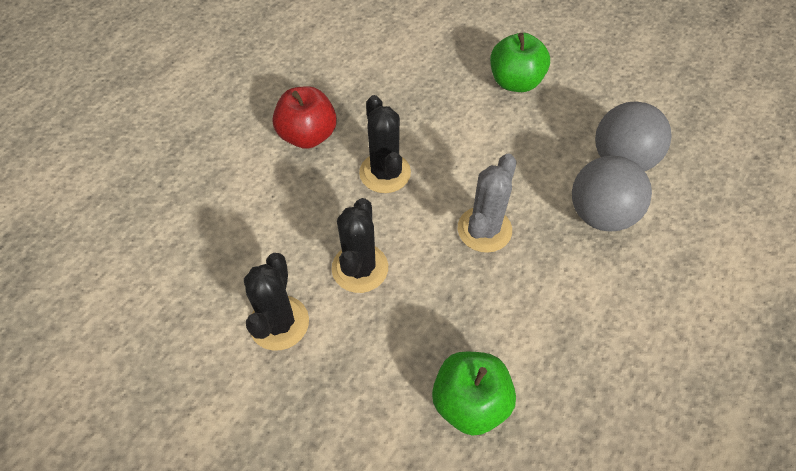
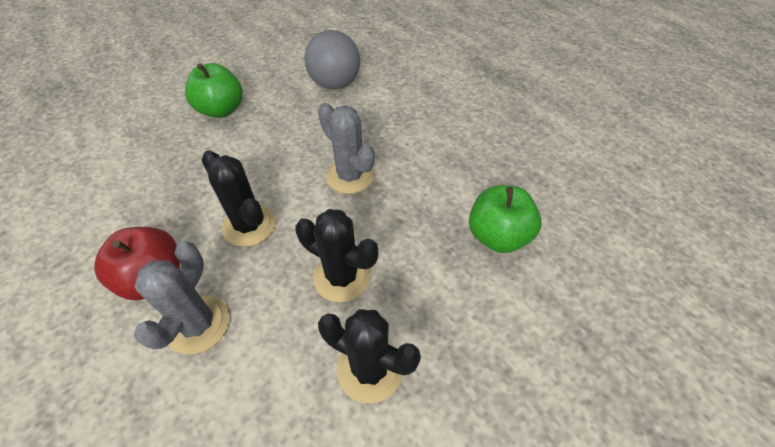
camera: 70 degrees left, 5 degrees down
black cactus [359,95,411,193] -> black cactus turned 45 degrees clockwise [202,150,276,247]
grey ball [572,156,652,232] -> none
none -> grey cactus [134,241,229,355]

